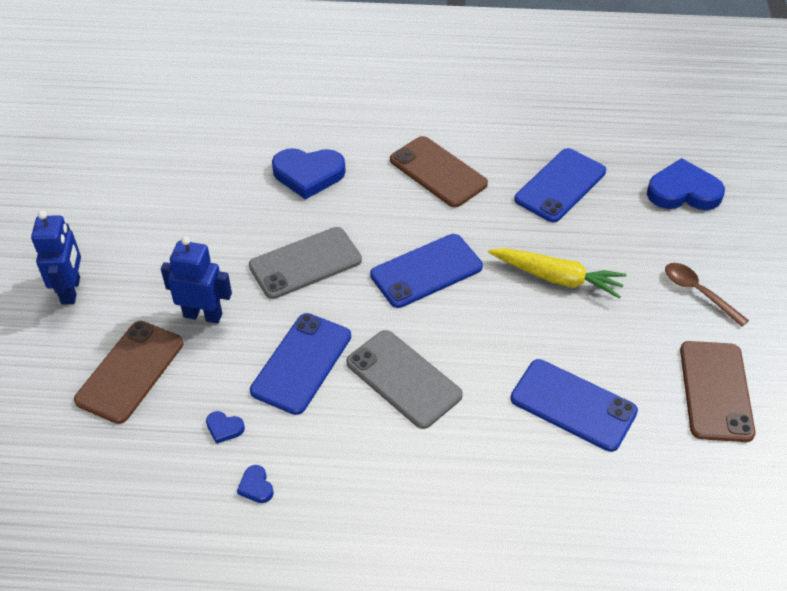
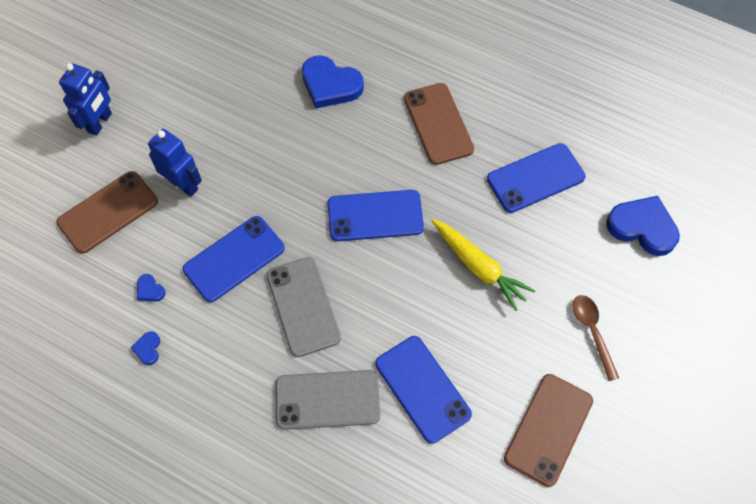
camera: 25 degrees right, 15 degrees up
grey phone [249,227,362,299] -> grey phone moved to [276,370,380,430]

